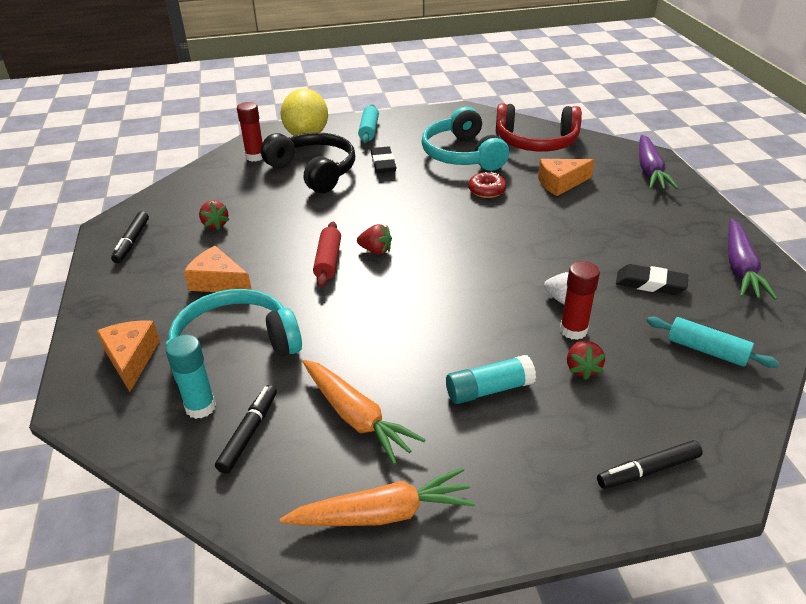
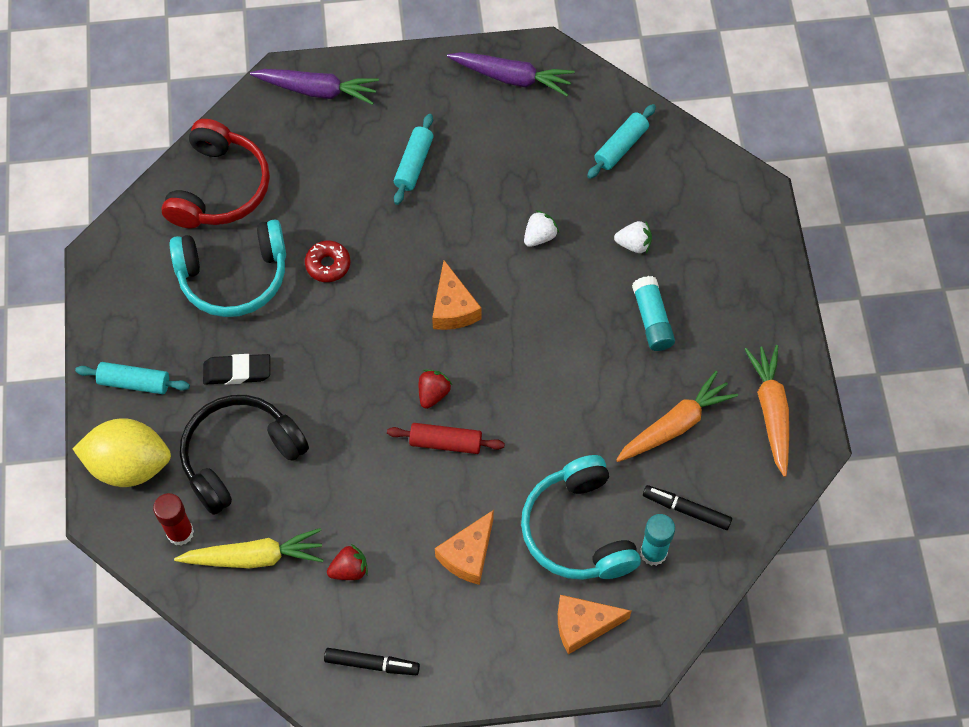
camera: 85 degrees left, 25 degrees up
orange cheese [538,159,594,196] -> orange cheese moved to [432,260,482,330]
red glue stick [560,261,600,340] -> none
red strawberry [567,340,606,380] -> white strawberry [614,221,652,253]
black marker [597,440,703,489] -> none
black eraser [616,264,688,295] -> none
none -> yellow carrot [174,528,323,568]
none -> turquoise rolling pin [394,114,434,205]

